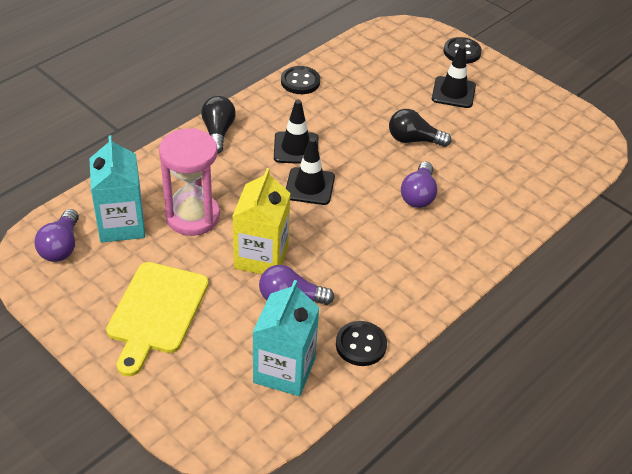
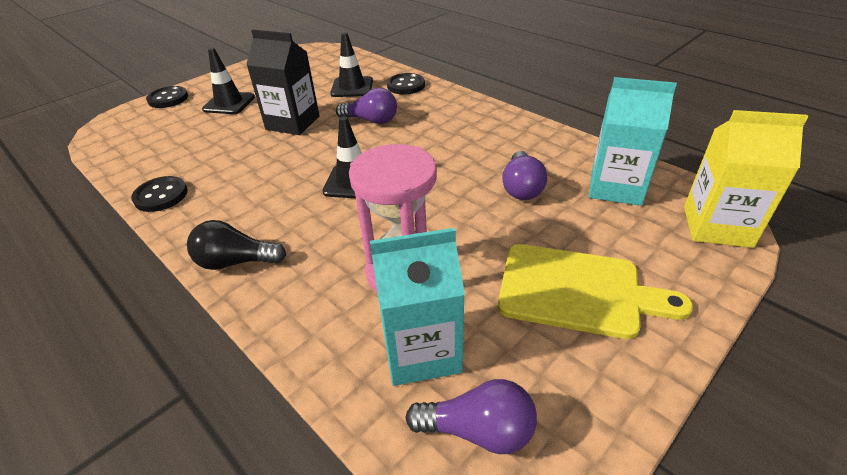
camera: 85 degrees left, 5 degrees down
yellow carton [232,168,291,274] -> yellow carton moved to [684,110,808,248]
black traffic cone [274,100,318,164] -> black traffic cone moved to [330,32,373,97]
black button [336,321,387,366] -> black button moved to [387,73,425,94]
black light bulb [389,109,451,147] -> black carton [246,30,320,135]

